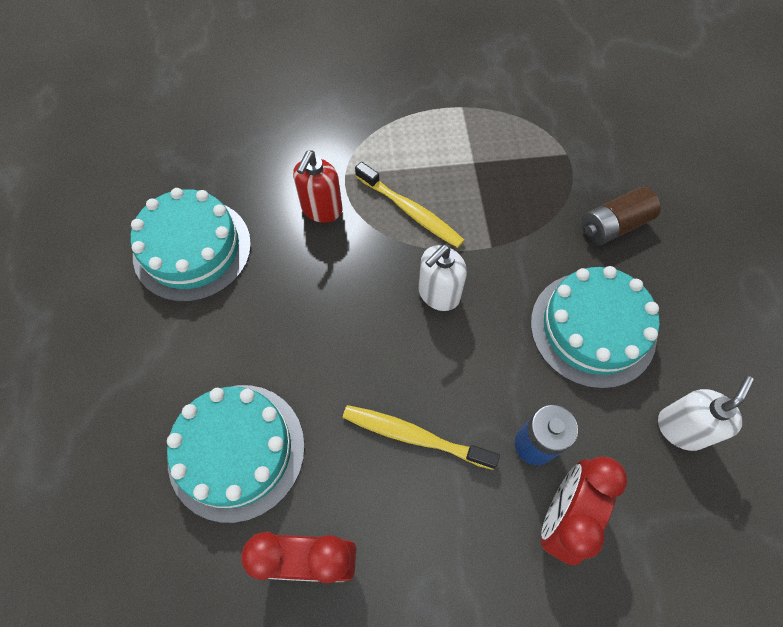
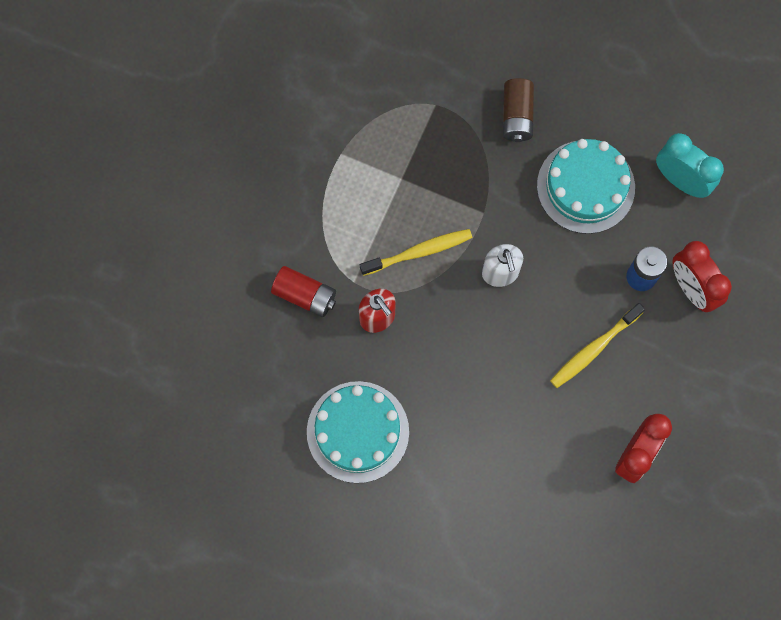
camera: 60 degrees left, 10 degrees up
turquoise cake [167,385,305,523] -> none
white soap dispenser [658,376,754,451] -> turquoise clock [656,133,724,198]
none -> red battery [271,266,336,317]

